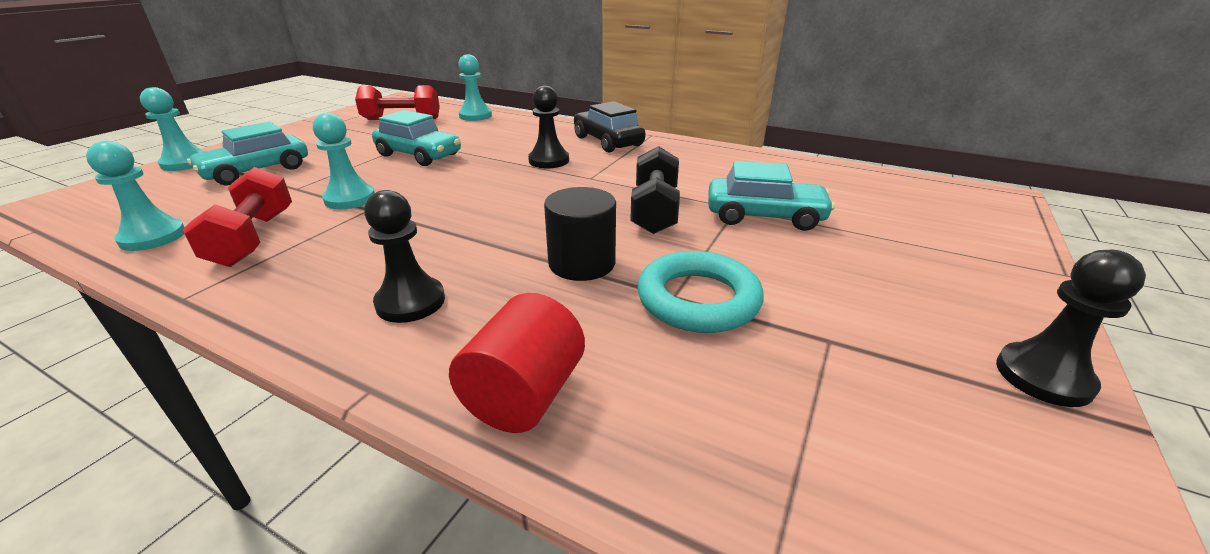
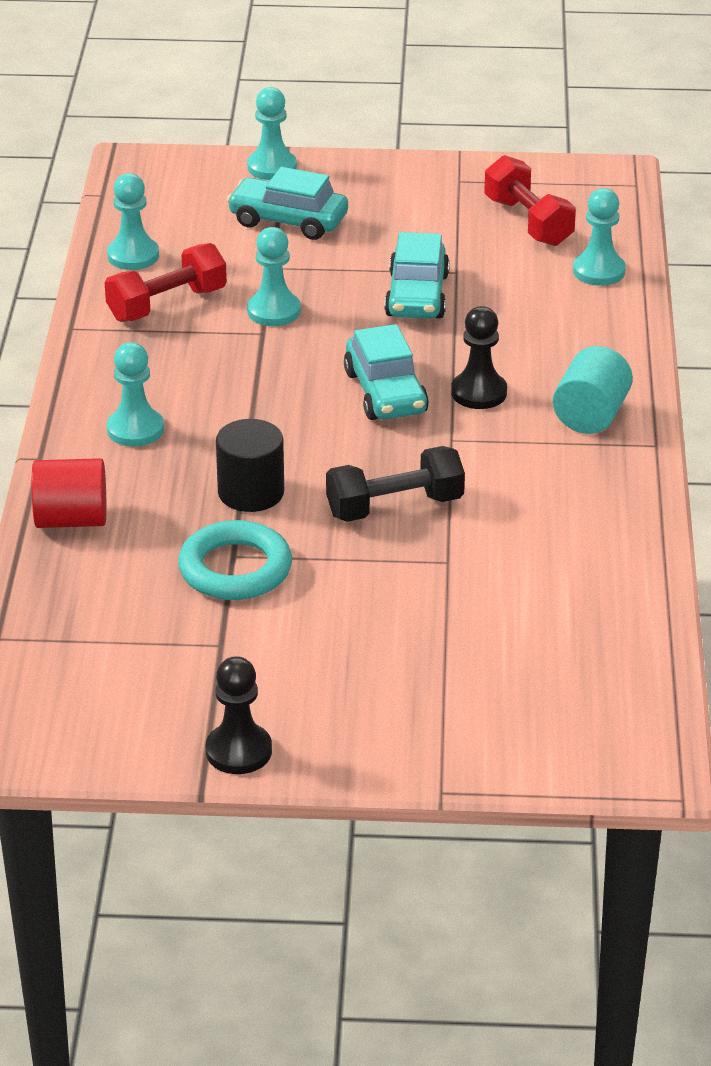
camera: 65 degrees right, 5 degrees up
black pawn [364,190,445,323] -> turquoise pawn [107,342,164,447]
black car [574,101,645,153] -> turquoise cylinder [553,346,633,434]
turquoise car [708,161,835,231] -> turquoise car moved to [344,324,429,420]

